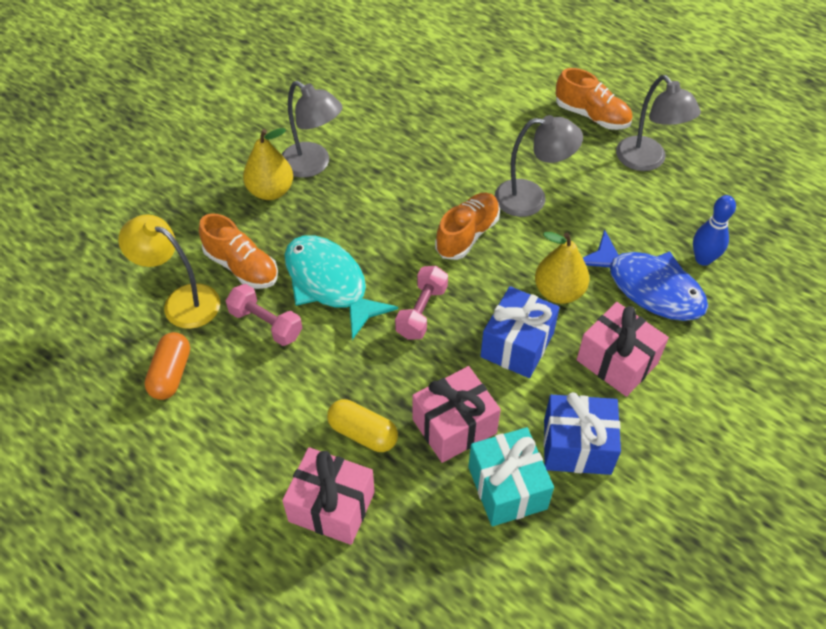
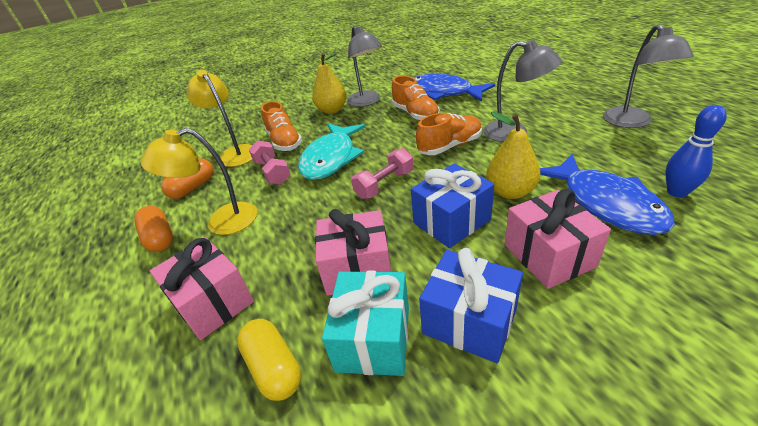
camera: 30 degrees right, 15 degrees down
turquoise fish [284,235,398,340] -> turquoise fish turned 150 degrees counterclockwise [298,124,365,180]
yellow capsule [327,399,398,452] -> yellow capsule moved to [237,319,301,401]
orange shoe [556,68,632,130] -> orange shoe moved to [392,76,440,120]
none -> orange capsule [134,206,173,252]
none -> yellow lamp [141,128,257,235]
none -> blue fish [414,74,495,101]

